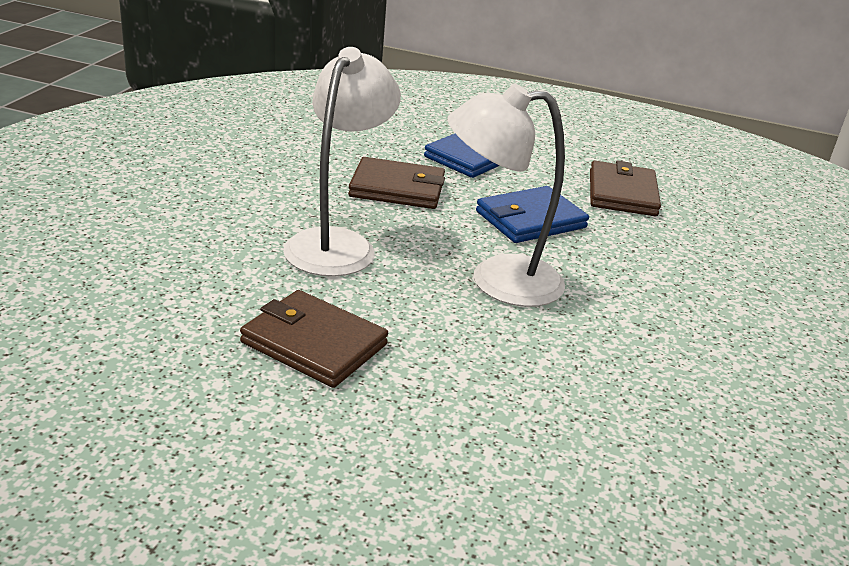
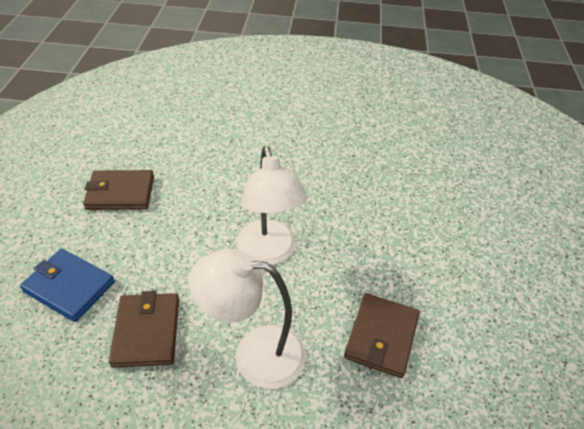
camera: 100 degrees left, 15 degrees up
blue wallet [476,186,589,243] -> none

